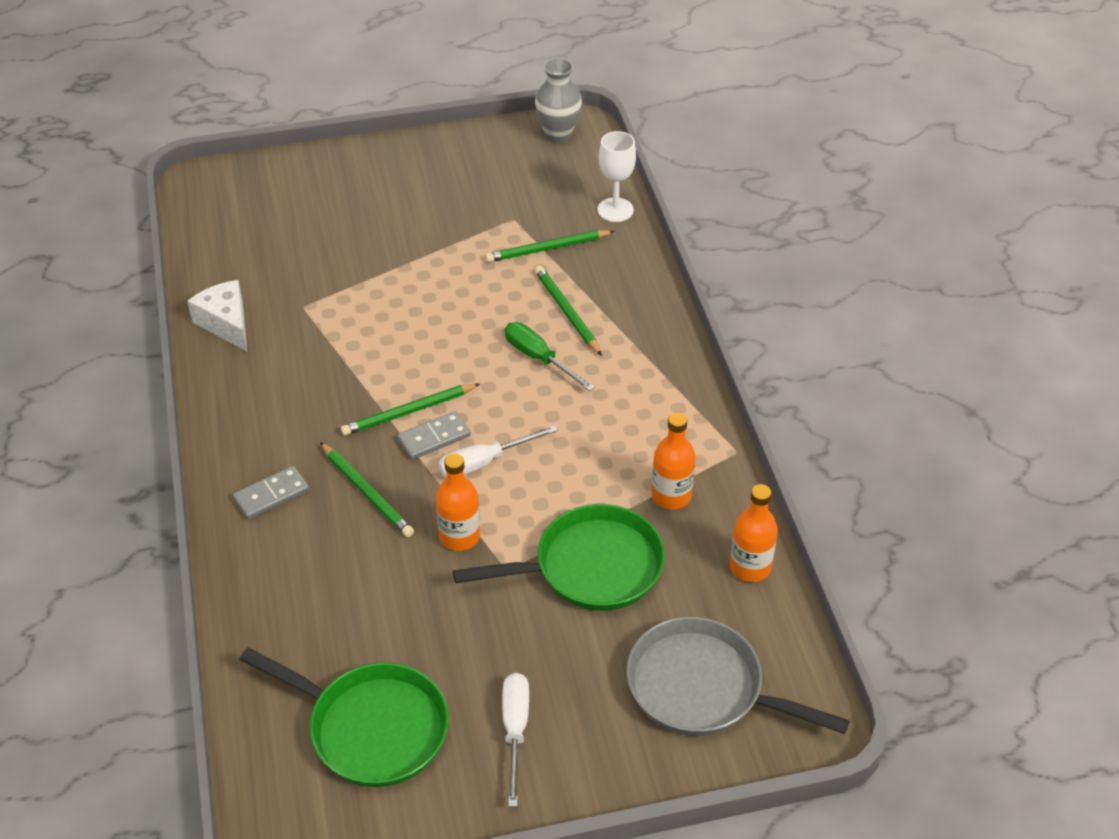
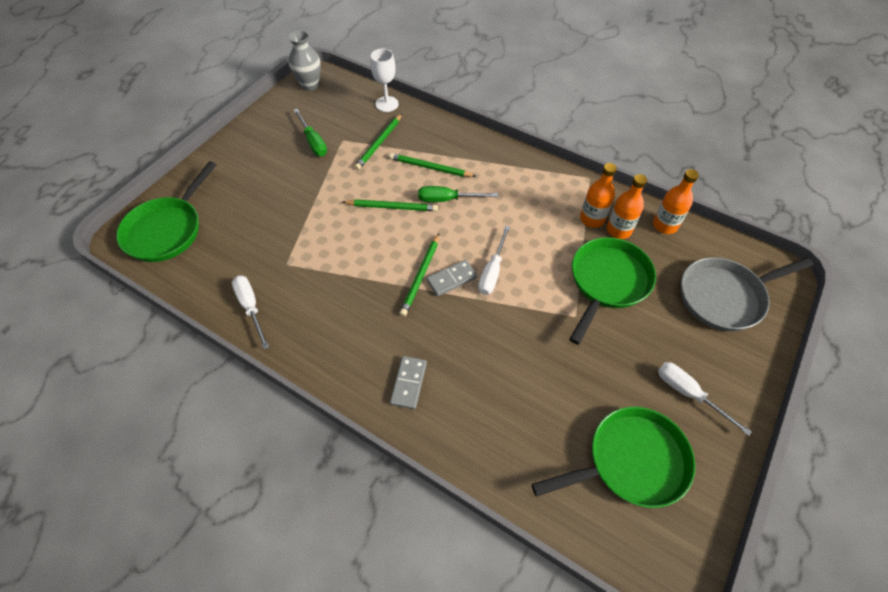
camera: 45 degrees left, 10 degrees up
white cheese [187,280,247,351] -> white screwdriver [232,275,269,349]
green pencil [320,442,414,537] -> green pencil moved to [343,199,438,211]
grey domino [397,411,471,460] -> grey domino turned 45 degrees clockwise [426,260,477,296]
orange bottle [436,453,480,551] -> orange bottle moved to [607,174,647,239]
none -> green pan [116,161,217,262]
none -> green screwdriver [294,109,327,156]

